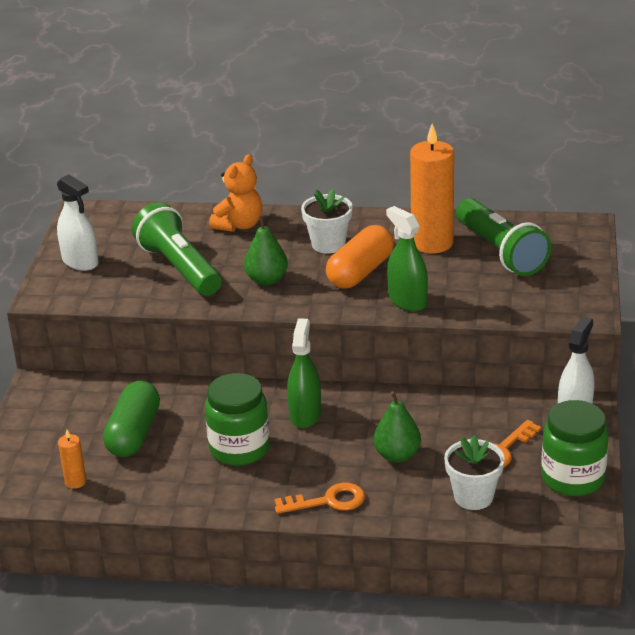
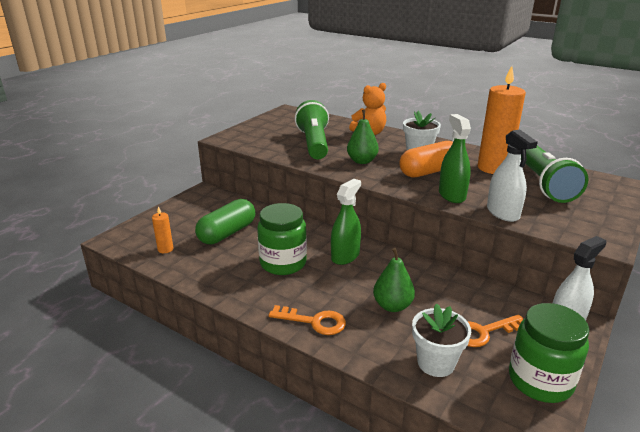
camera: 25 degrees right, 5 degrees down
white spray bottle [57,174,99,271] -> white spray bottle moved to [487,129,538,222]

